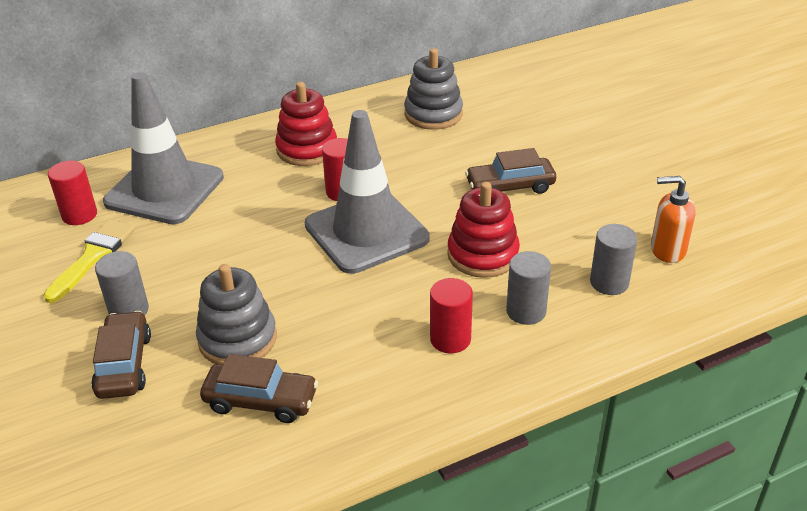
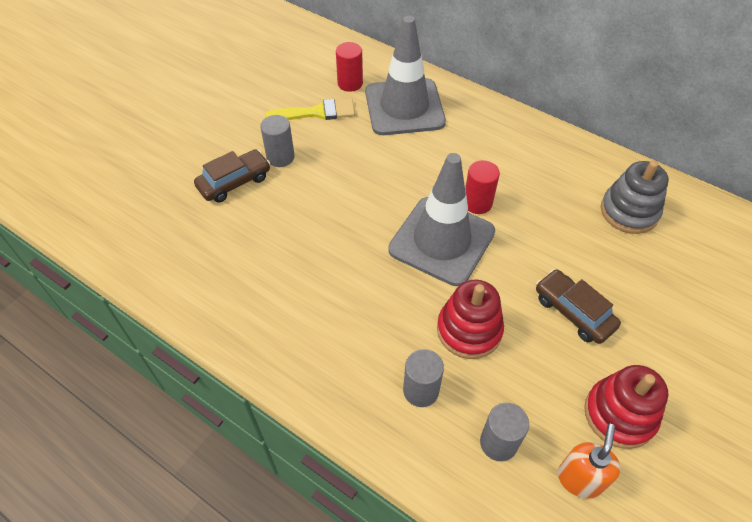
camera: 60 degrees right, 15 degrees up
grey stacking toy [196,264,277,364] -> none
brown car [200,354,318,423] -> none
red stacking toy [275,82,337,166] -> red stacking toy moved to [584,365,668,449]
red cylinder [430,278,473,353] -> none
orange soap dispenser [651,176,695,263] -> orange soap dispenser turned 45 degrees clockwise [558,424,621,498]

